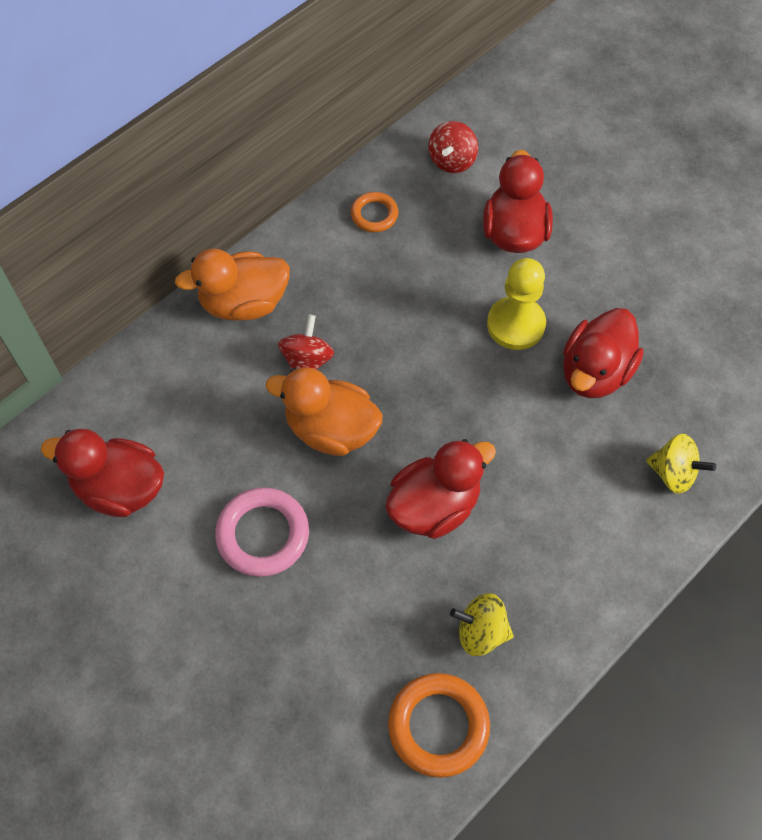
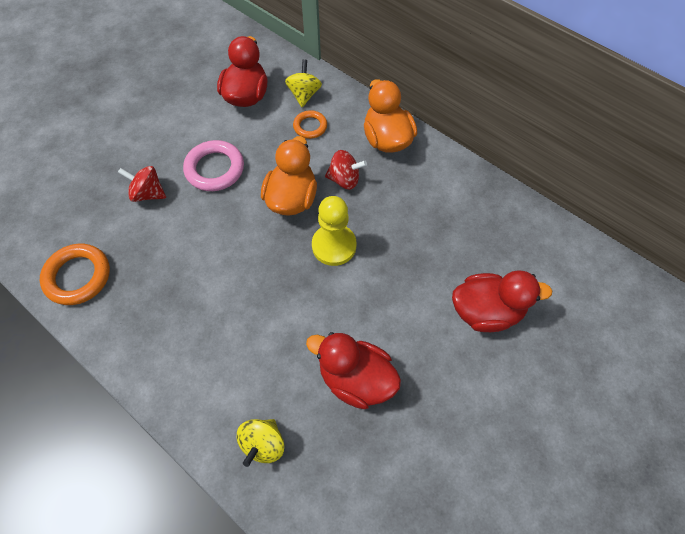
camera: 85 degrees right, 0 degrees up
orange ring [351,192,399,232] -> orange ring moved to [293,110,327,139]
red duck [385,439,496,539] -> none
red spinning top [428,121,478,173] -> red spinning top moved to [118,166,166,202]
yellow spinning top [450,593,514,656] -> yellow spinning top moved to [285,59,322,107]
yellow pawn [487,258,546,350] -> yellow pawn moved to [312,196,356,266]

